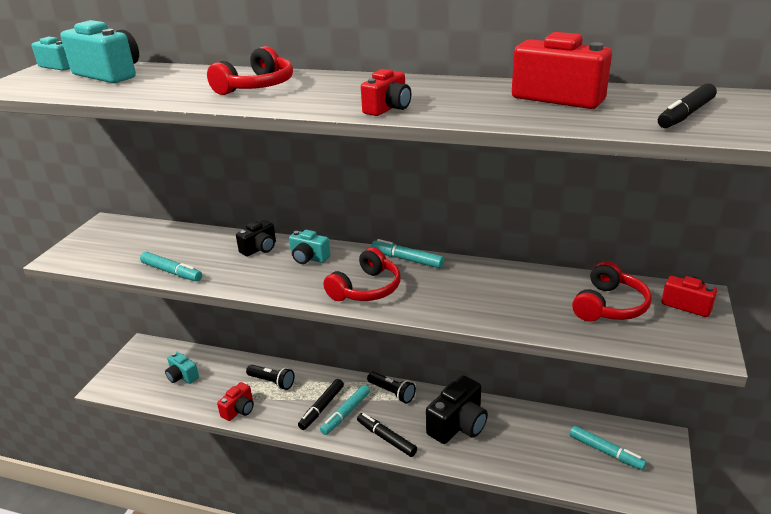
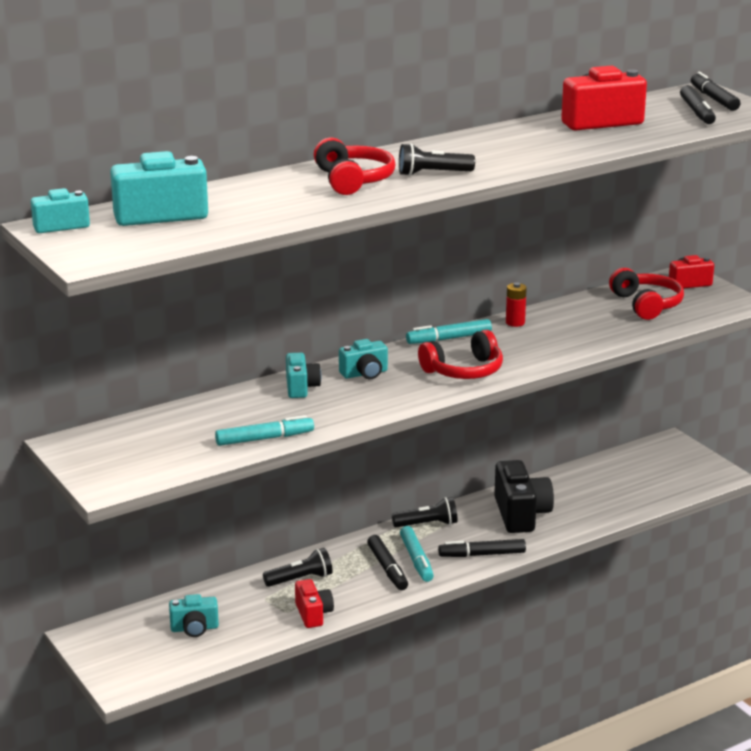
camera: 50 degrees left, 5 degrees down
black camera [236,220,276,256] -> turquoise camera [286,353,321,398]
red headphones [323,247,400,301] -> red headphones turned 75 degrees clockwise [418,330,503,379]
red camera [361,69,411,116] -> none
turquoise marker [570,425,647,470] -> none
none -> black flashlight [399,143,475,176]
none -> red battery [506,282,527,327]
none -> black marker [691,72,740,111]

